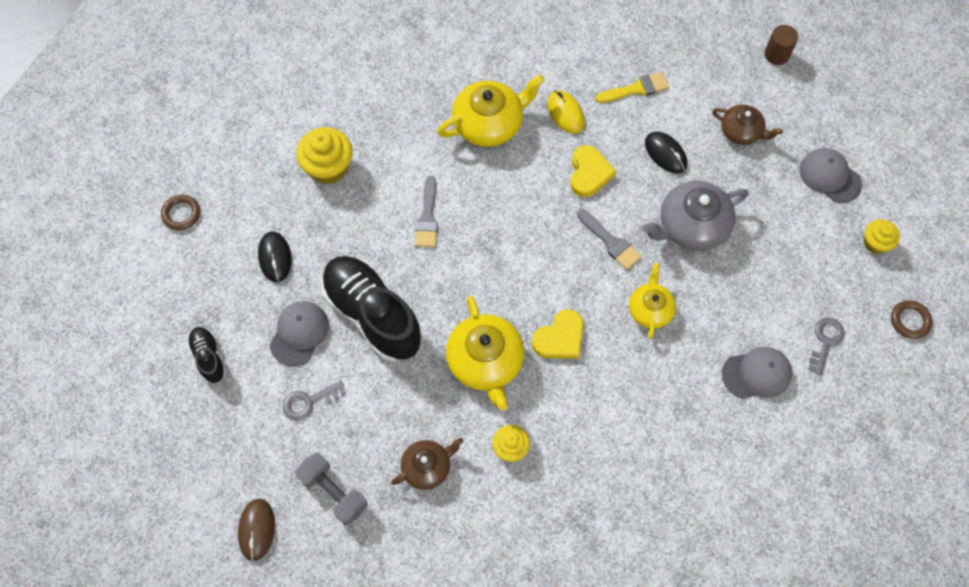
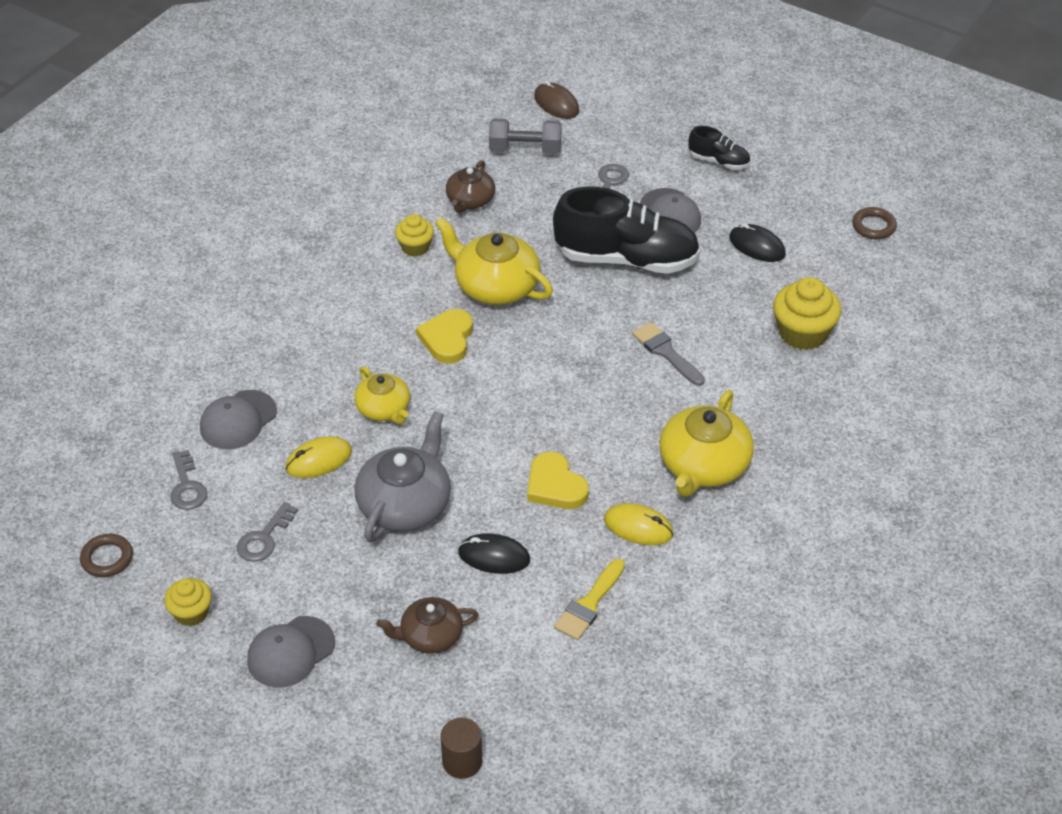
camera: 140 degrees right, 20 degrees down
grey brush [577,209,642,270] -> none
grey cap [800,148,862,203] -> grey cap turned 135 degrees clockwise [247,616,335,688]
none -> grey key [237,502,298,562]
none -> yellow mouse [285,437,352,478]

